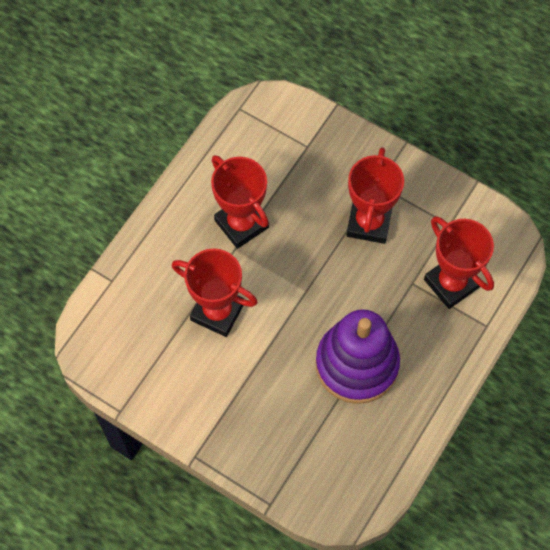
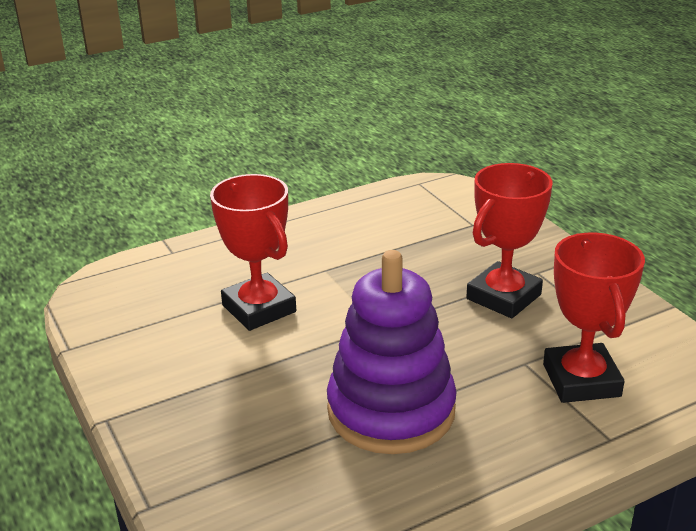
camera: 30 degrees right, 35 degrees down
red trophy [211,155,269,249] -> none

